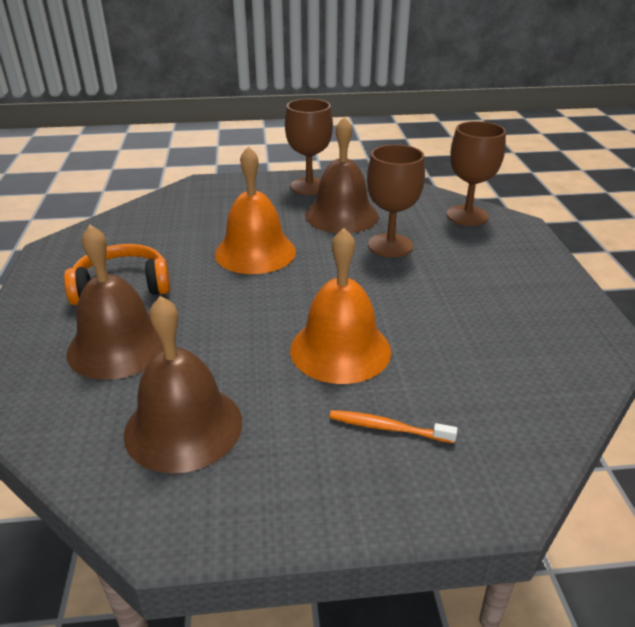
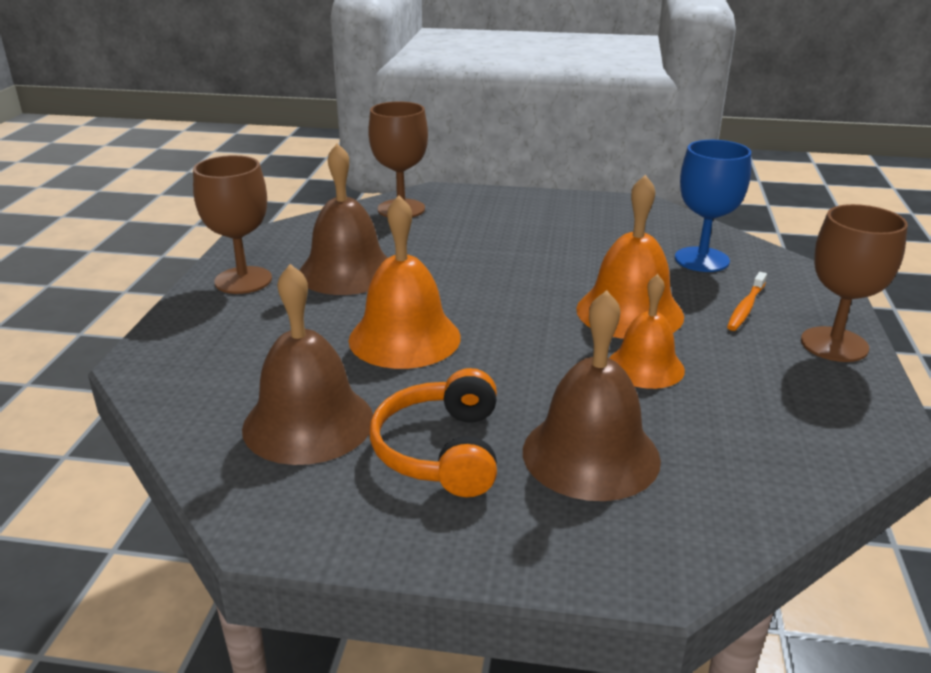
camera: 75 degrees left, 5 degrees down
brown bell [124,296,242,473] -> brown bell moved to [242,264,373,465]
brown goblet [367,144,425,257] -> brown goblet moved to [801,204,908,362]
none -> orange bell [609,274,685,389]
none -> blue goblet [675,140,751,272]

